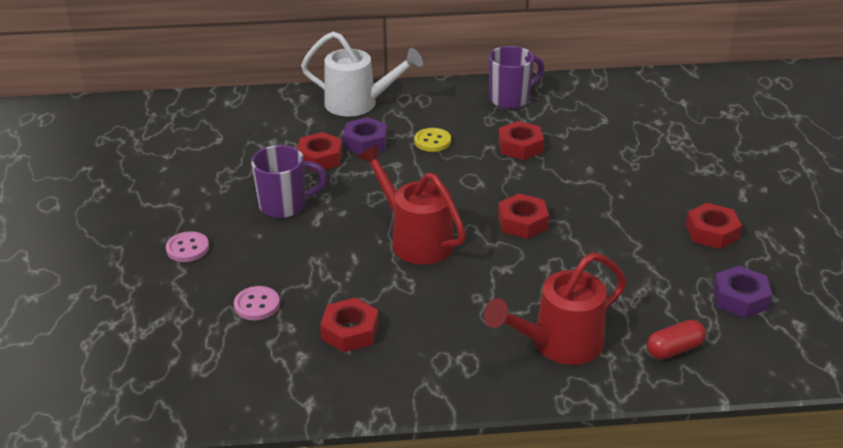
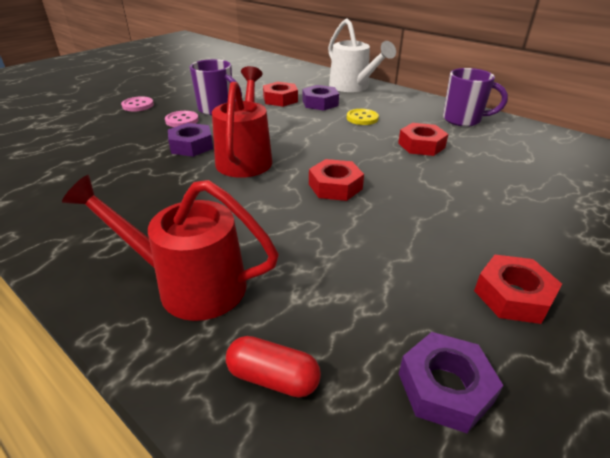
camera: 45 degrees right, 0 degrees up
pink button [234,286,280,321] -> pink button moved to [165,111,199,127]
red nut [320,298,379,352] -> none
none -> purple nut [168,123,213,157]

